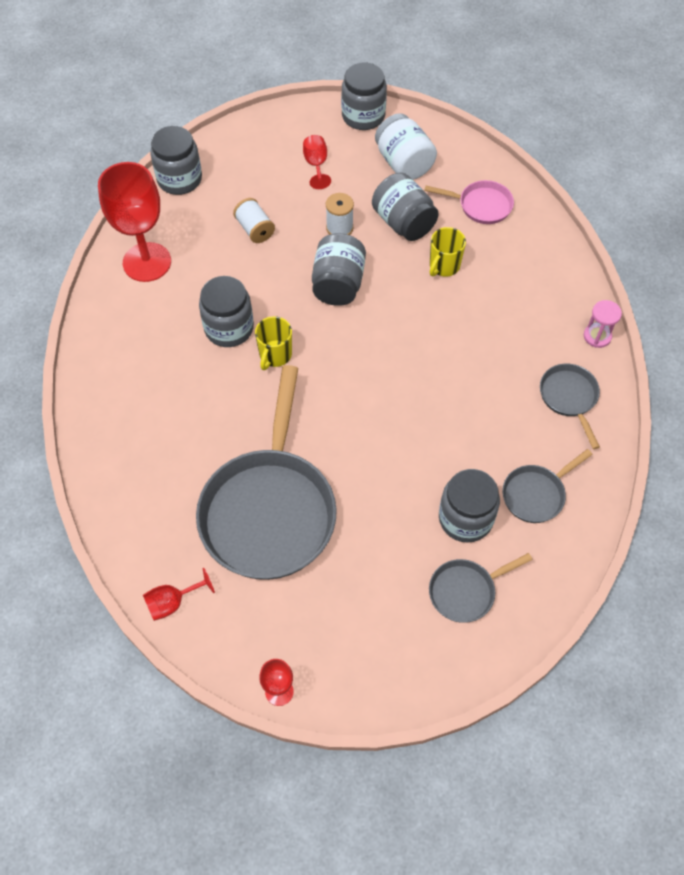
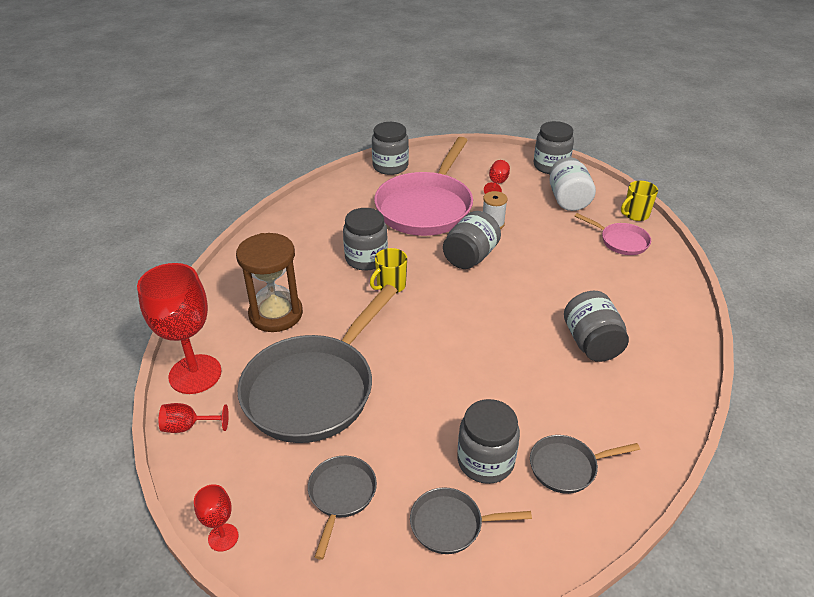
camera: 25 degrees right, 20 degrees down
red goblet [98,162,171,282] -> red goblet moved to [137,263,222,394]
white spool [233,198,275,243] -> pink pan [374,137,473,236]
grey jar [372,172,439,241] -> grey jar moved to [564,291,629,362]
yellow mug [430,227,466,277] -> yellow mug moved to [621,181,658,221]
grey pan [540,363,600,449] -> grey pan moved to [308,456,377,560]
pink hourglass [584,300,622,348] -> none
none -> brown hourglass [236,233,303,332]

